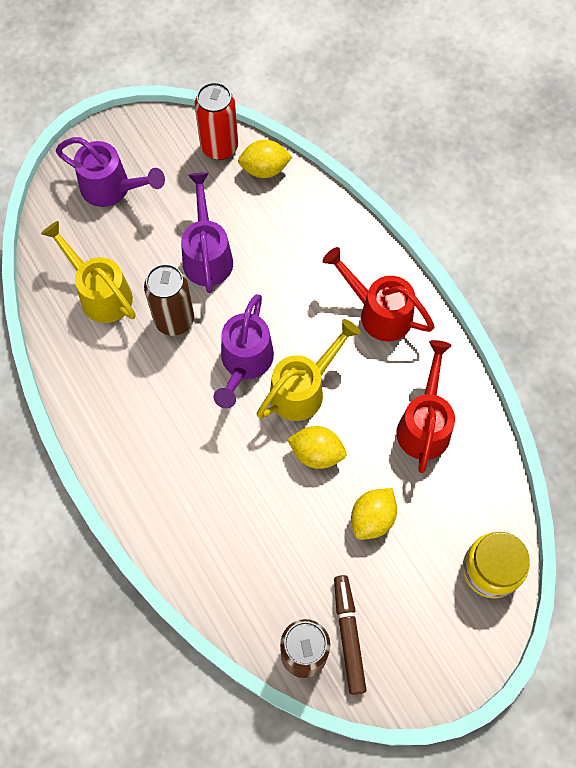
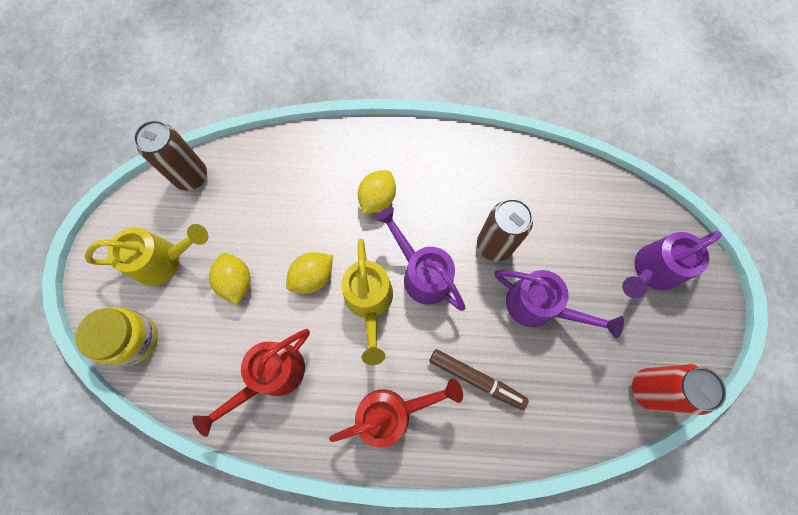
camera: 125 degrees right, 5 degrees up
yellow watering can [41,221,136,323] -> yellow watering can moved to [85,224,208,286]
yellow lemon [238,140,293,178] -> yellow lemon moved to [358,170,396,214]
brown marker [334,575,366,695] -> brown marker moved to [429,349,529,410]
red watering can [397,340,455,473] -> red watering can turned 90 degrees clockwise [192,329,310,437]

